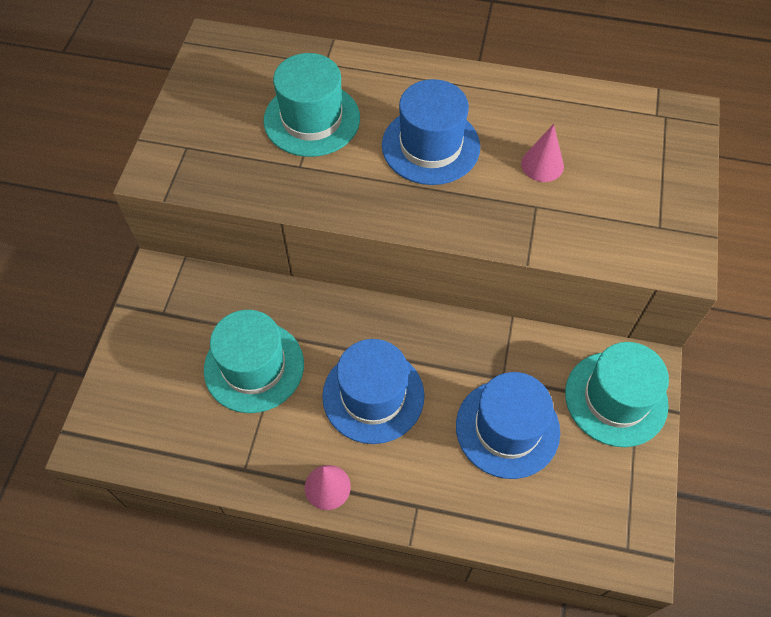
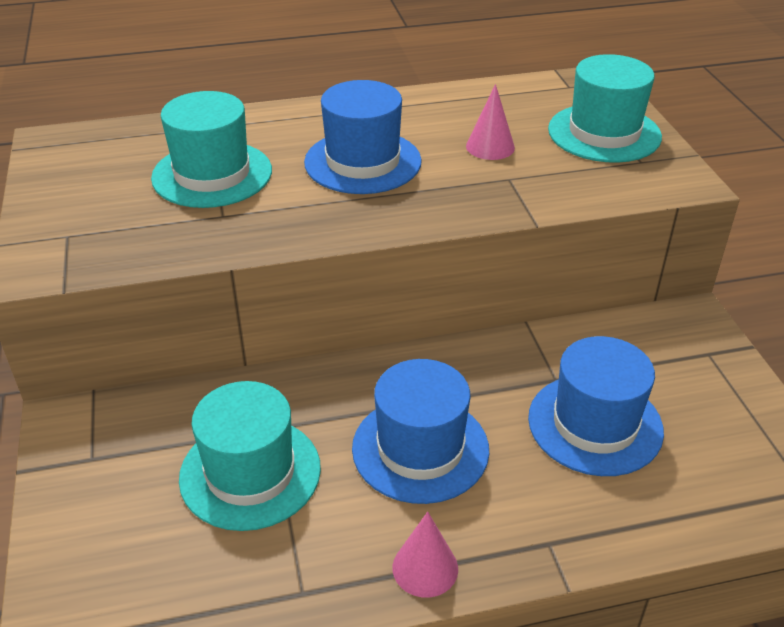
camera: 25 degrees left, 20 degrees down
turquoise hat [565,342,669,447] -> turquoise hat moved to [548,54,662,163]

